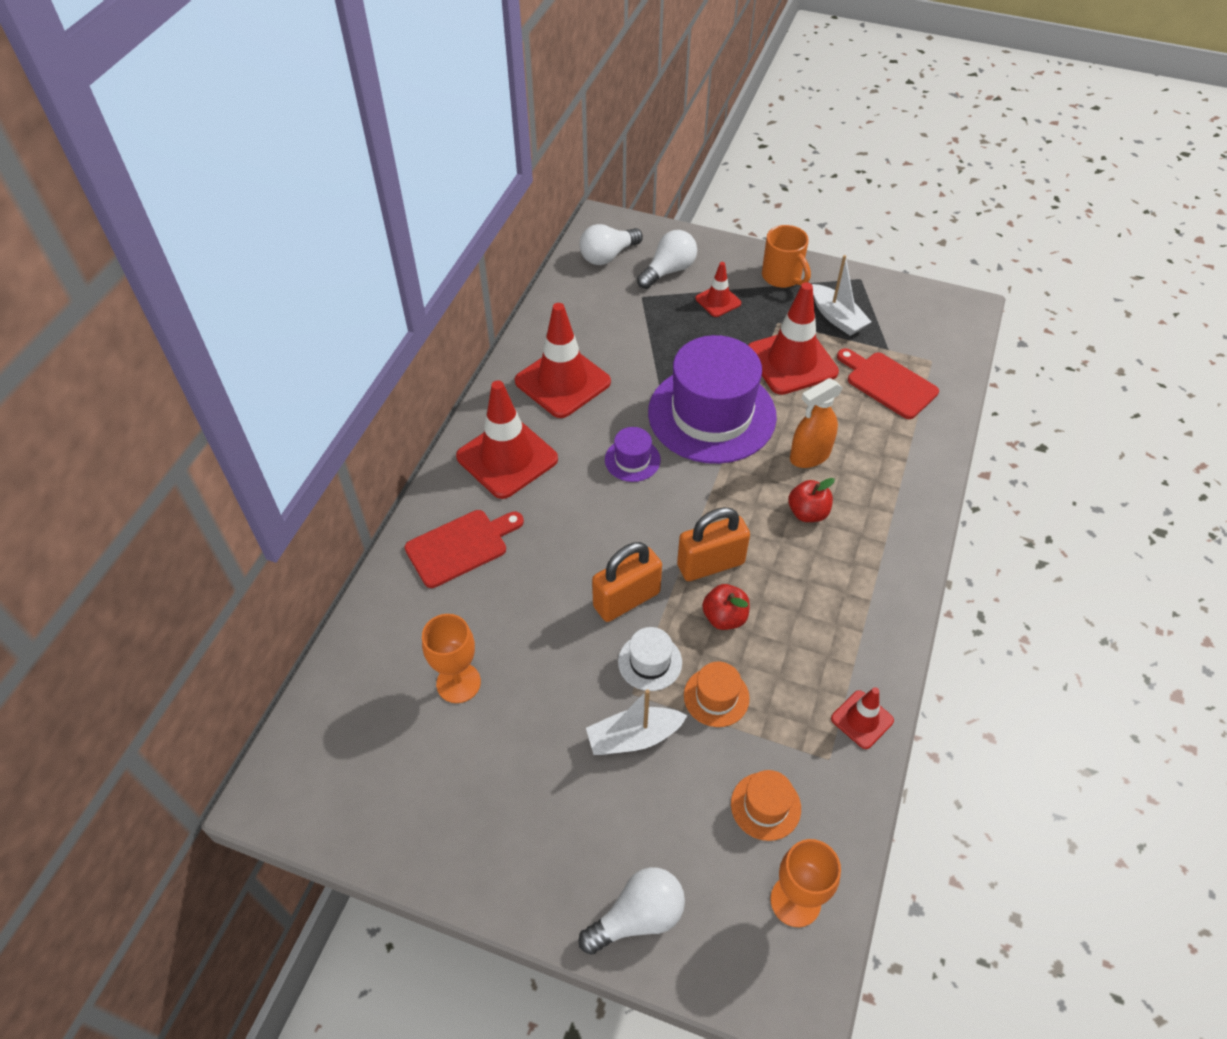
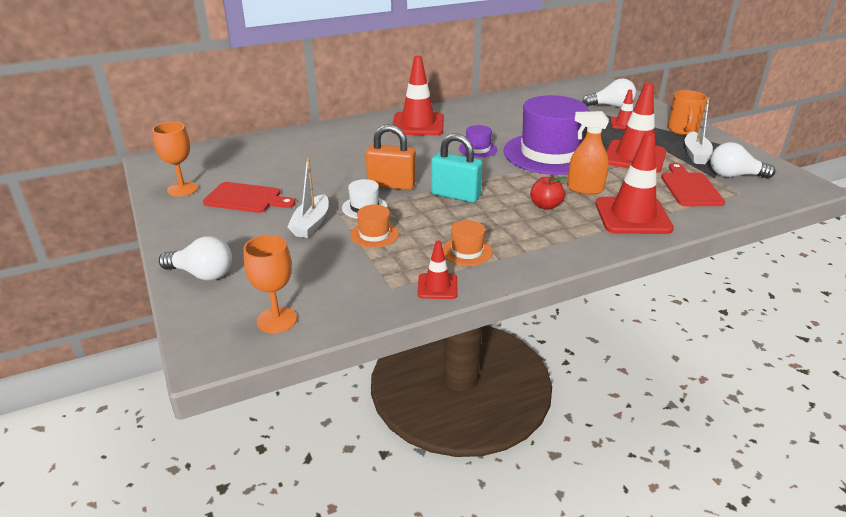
camera: 45 degrees right, 20 degrees down
red cutting board [404,510,524,588] -> red cutting board moved to [203,182,295,213]
orange goblet [422,614,481,703] -> orange goblet moved to [152,122,198,197]
red traffic cone [515,303,611,418] -> red traffic cone moved to [595,132,674,234]
white light bulb [580,224,643,265] -> white light bulb moved to [710,142,775,179]
white boat [586,689,687,755] -> white boat turned 105 degrees counterclockwise [287,158,329,238]
orange padlock [677,507,750,581] -> turquoise padlock [431,133,483,203]
red apple [702,584,750,630] -> none
orange hat [731,770,801,841] -> orange hat moved to [443,220,493,266]

